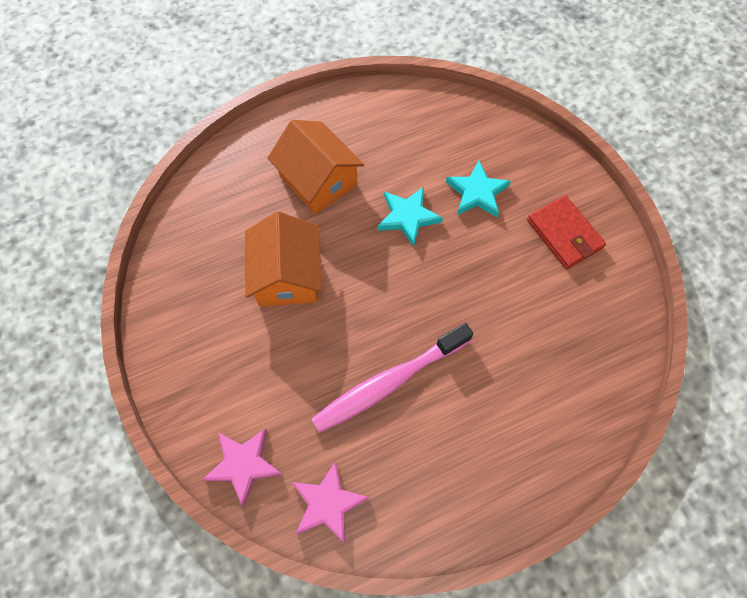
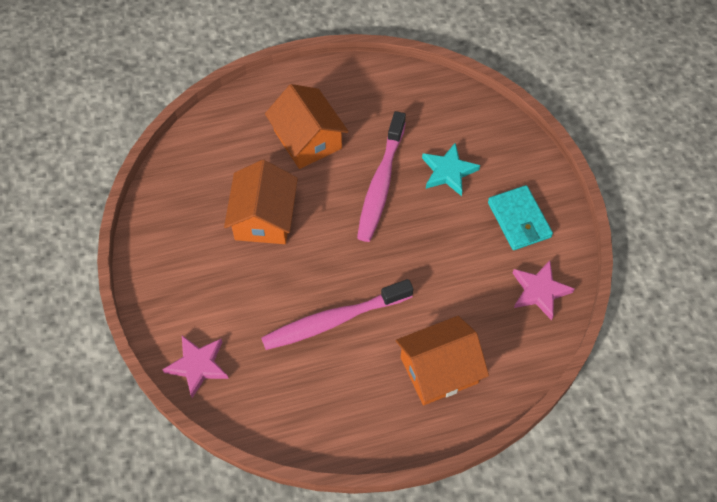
camera: 10 degrees right, 5 degrees down
pink star [292,461,369,543] -> pink star moved to [513,260,574,320]
turquoise star [377,187,443,247] -> pink toothbrush [357,111,406,242]
red wallet [527,195,606,269] -> turquoise wallet [488,185,553,250]
none -> orange house [396,316,489,405]

